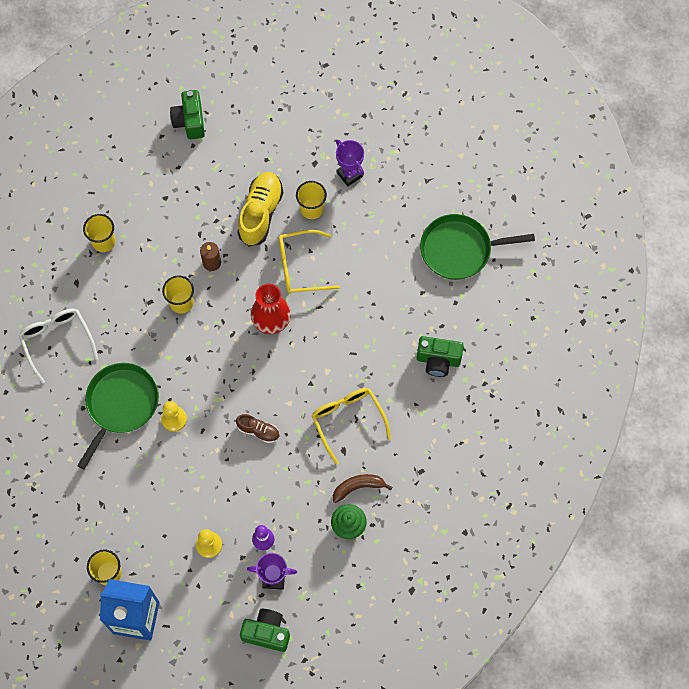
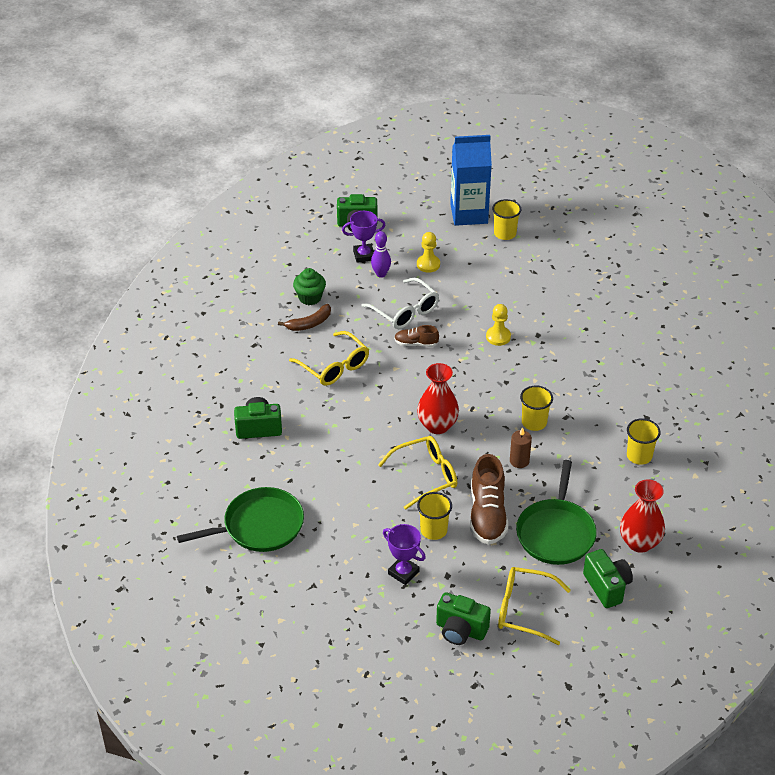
camera: 165 degrees right, 25 degrees down
white glasses [19,308,98,384] -> white glasses moved to [361,278,439,329]
green pan [77,363,159,469] -> green pan moved to [516,460,597,565]
yellow shoe [237,172,283,247] -> brown shoe [470,454,508,545]
none -> green camera [436,592,491,645]
none -> yellow glasses [498,567,571,645]
none -> red vase [620,480,665,553]

